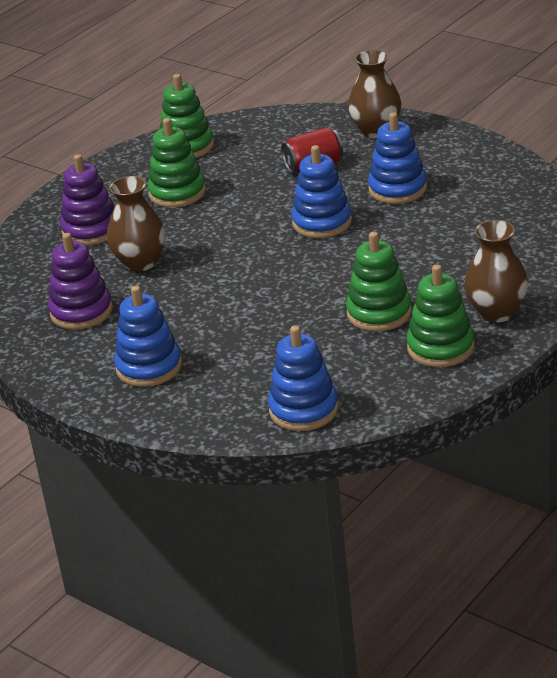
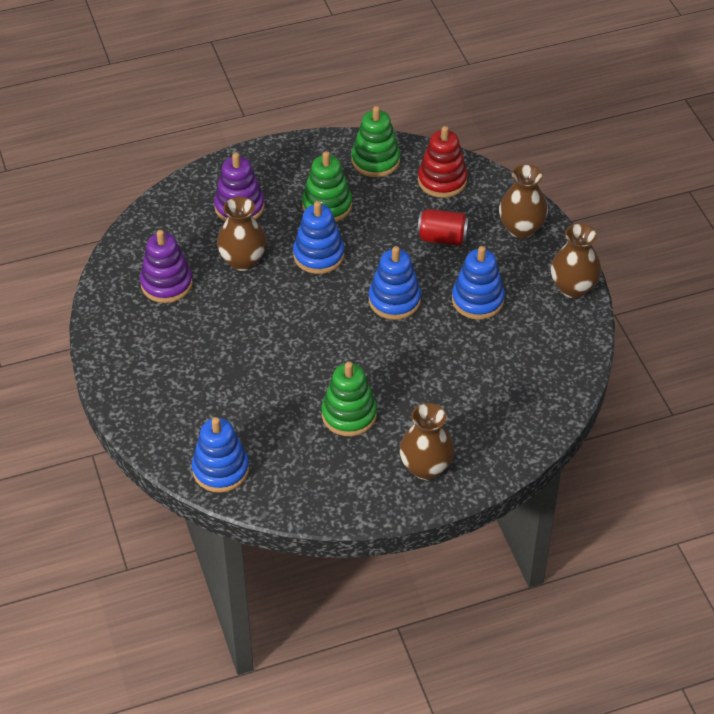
camera: 30 degrees right, 15 degrees up
blue stacking toy [114,286,182,387] -> blue stacking toy moved to [293,201,345,274]
green stacking toy [407,264,474,367] -> none
none -> red stacking toy [418,126,467,198]
none -> brown vase [551,223,601,298]

